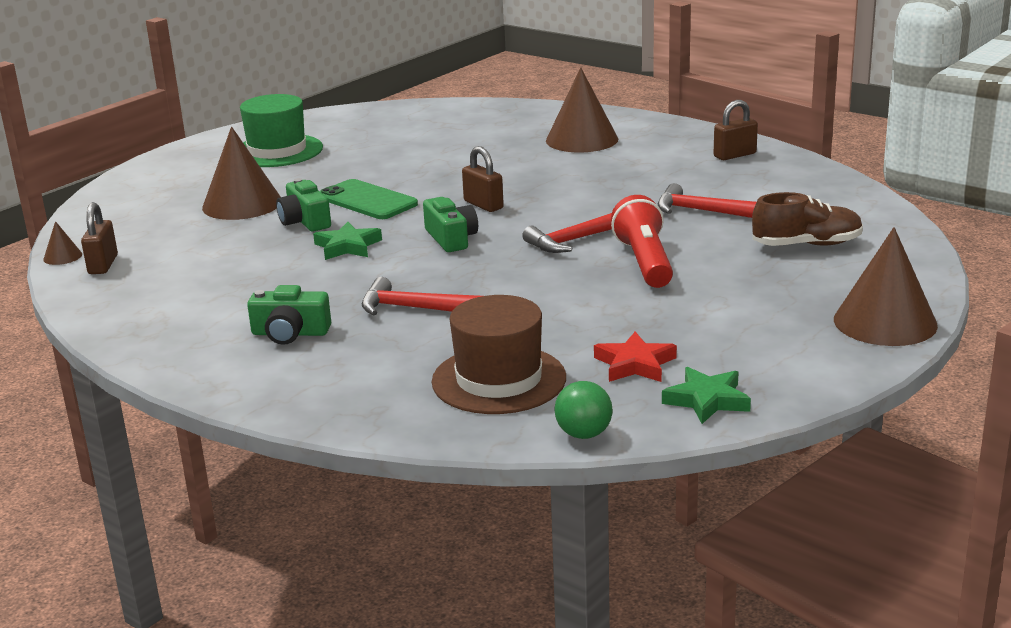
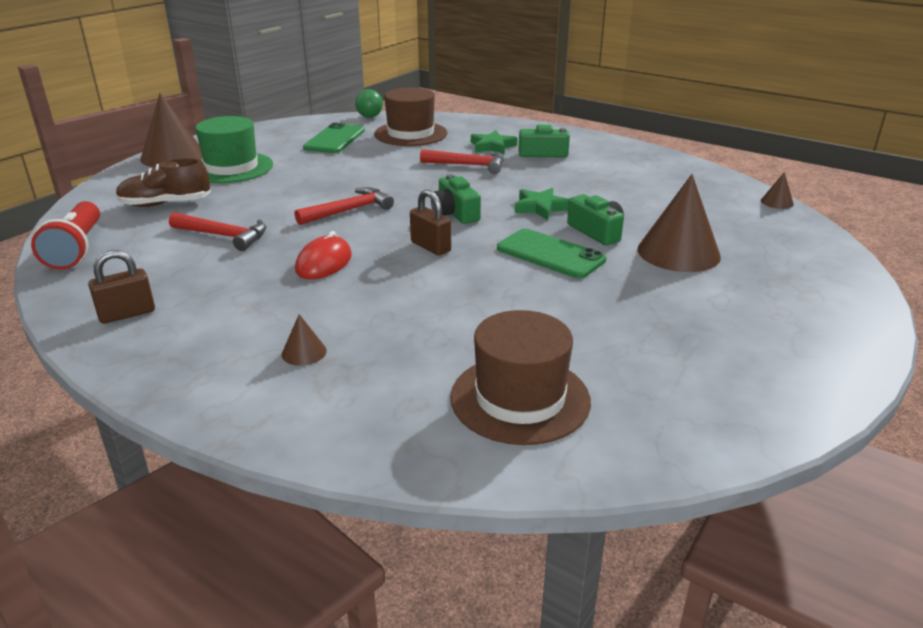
camera: 175 degrees right, 5 degrees up
brown padlock [81,202,118,274] -> none
green hat [240,94,323,167] -> green hat moved to [195,116,273,183]
brown cone [546,67,618,152] -> brown cone [282,314,327,366], size x0.44
red star [594,332,677,382] -> green phone [303,123,365,153]
red flashlight [611,195,673,288] -> red flashlight moved to [31,201,100,270]
green star [662,367,751,424] -> green star moved to [471,130,517,155]
none -> red mouse [295,231,352,279]
none -> brown hat [450,310,591,445]

